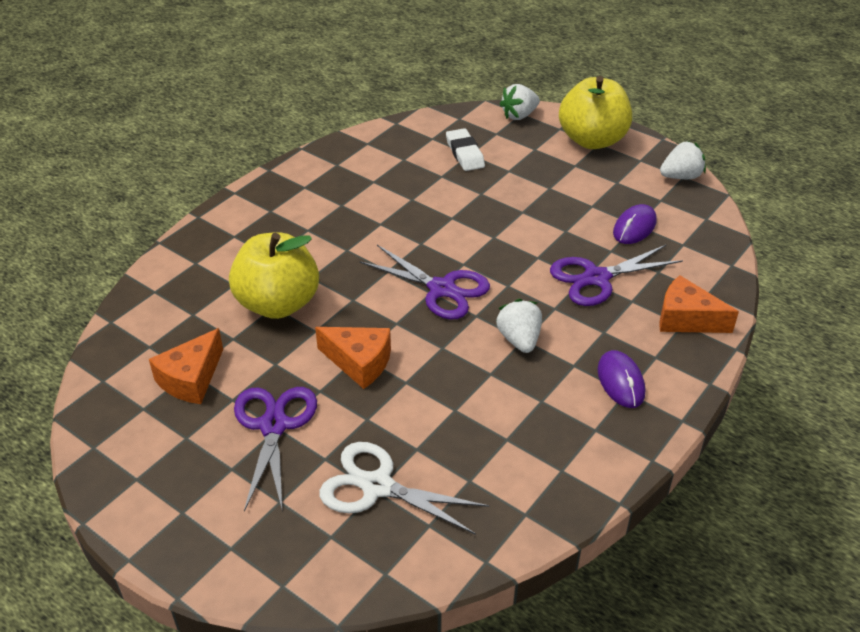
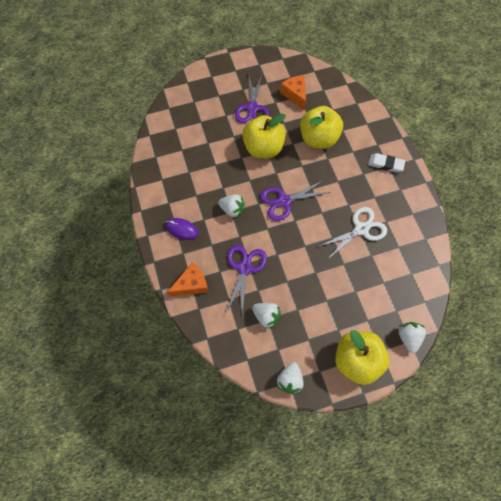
camera: 125 degrees right, 25 degrees up
purple scissors [234,387,317,512] -> purple scissors turned 60 degrees clockwise [235,73,269,123]
orange cheese [315,327,391,389] -> yellow apple [242,114,286,158]
white scissors [319,442,489,535] -> white scissors moved to [318,207,387,260]
white eraser [446,128,485,171] -> white eraser moved to [368,153,405,173]
purple mouse [613,204,657,244] -> white strawberry [252,303,281,329]

